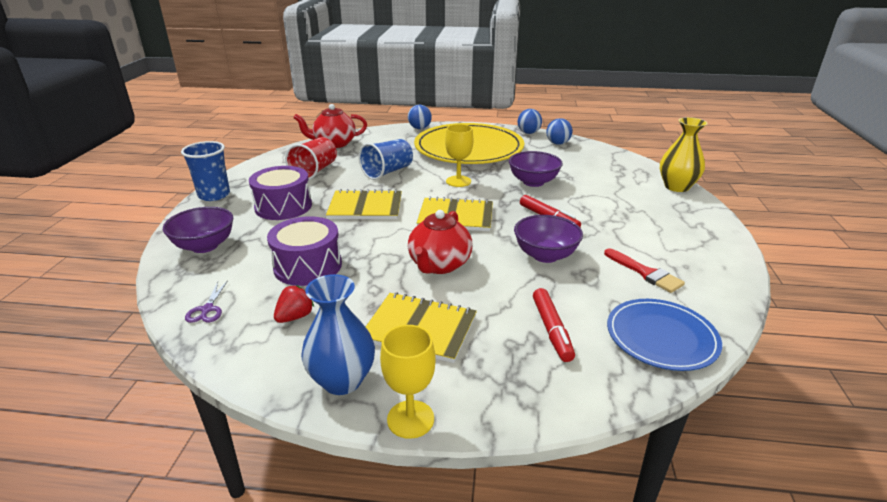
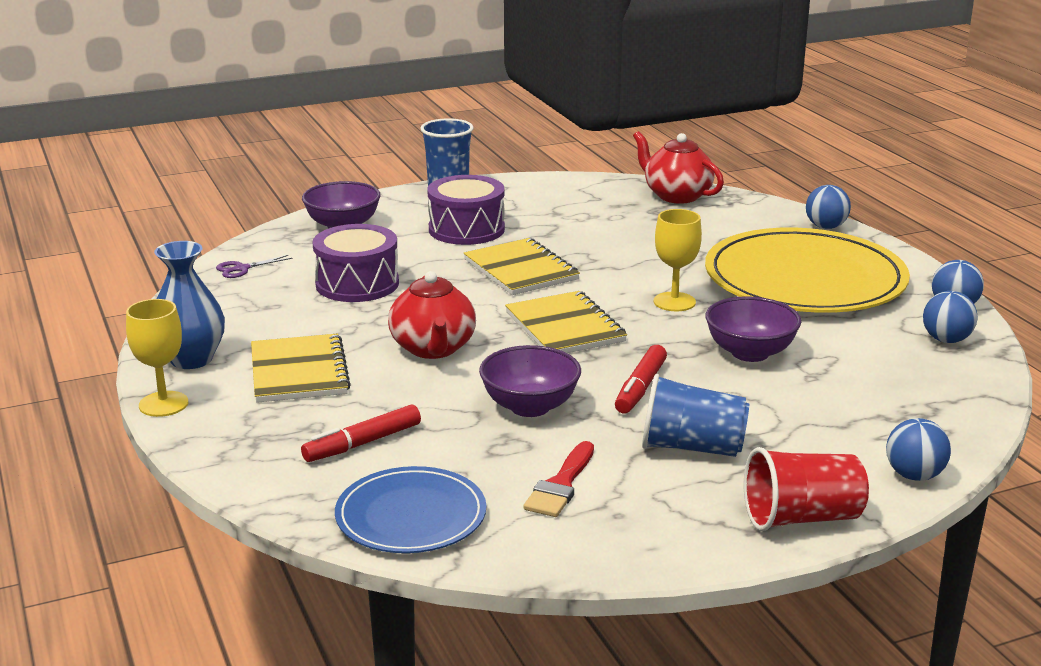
camera: 60 degrees right, 5 degrees down
red strawberry [274,285,314,323] -> none
red cup [285,137,337,180] -> red cup moved to [744,447,869,531]
blue cup [359,139,413,180] -> blue cup moved to [642,374,749,457]
red teapot [408,210,473,274] -> red teapot turned 90 degrees counterclockwise [388,271,476,359]
yellow vase [660,117,708,192] -> blue ball [886,418,951,481]

